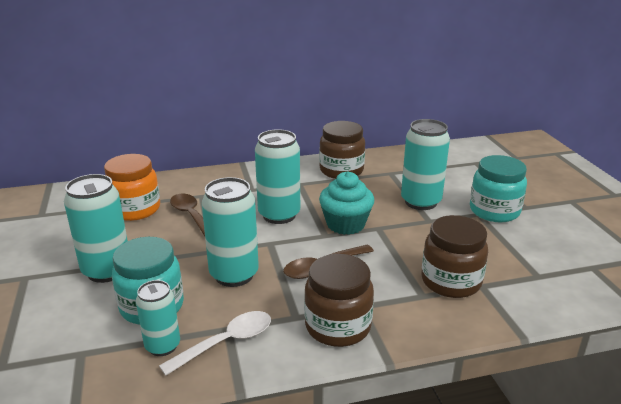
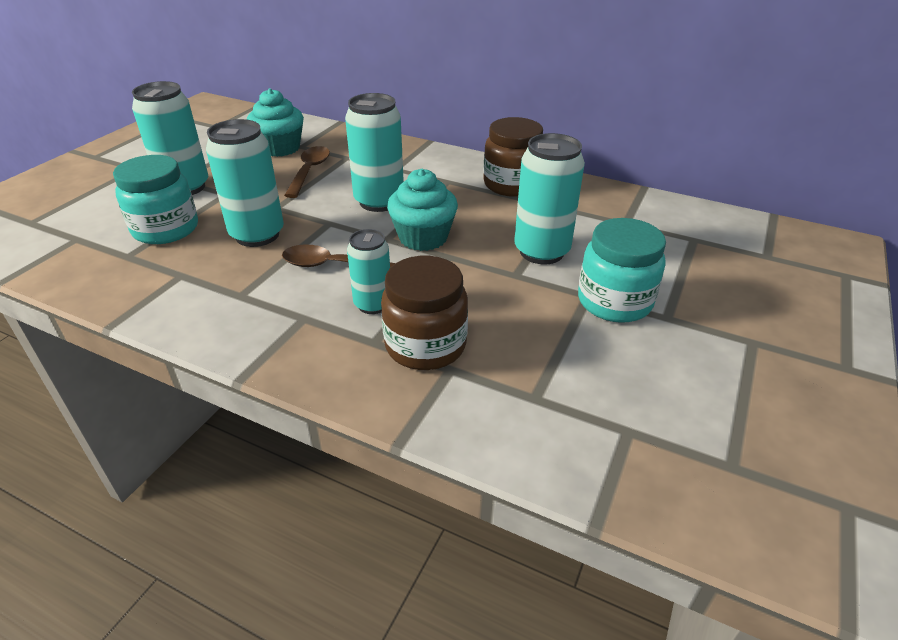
camera: 40 degrees right, 10 degrees up
orange jar [104,154,160,221] -> turquoise cupcake [247,88,304,157]
turquoise can [136,280,180,356] -> turquoise can moved to [347,229,390,314]
white spoon [159,311,271,376] -> none
brown jar [304,254,374,347] -> none

